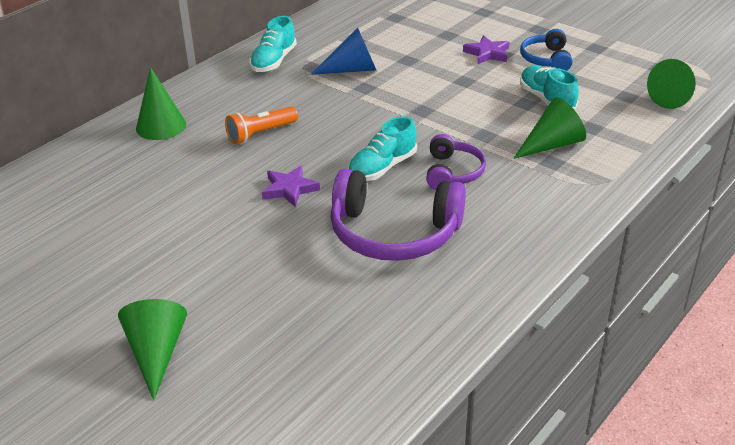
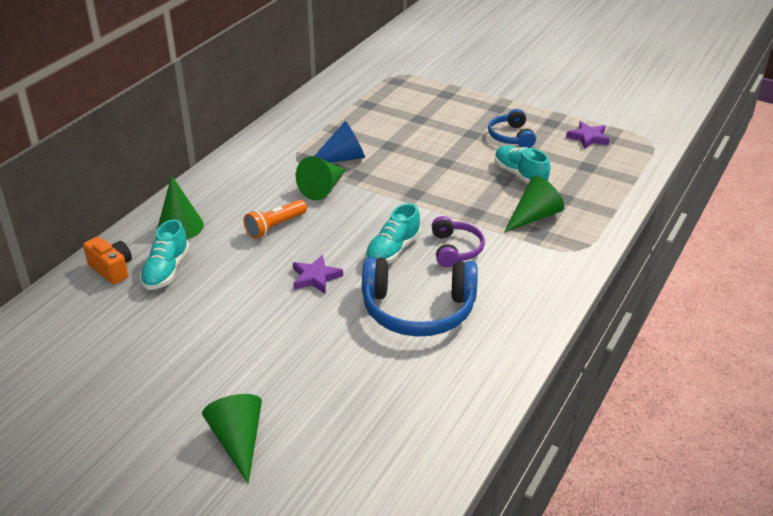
camera: 10 degrees left, 0 degrees up
turquoise shoe [250,16,297,72] -> turquoise shoe moved to [140,219,190,290]
purple headphones [330,169,466,261] -> blue headphones [362,257,478,337]
purple star [463,35,509,64] -> purple star moved to [566,121,610,149]
green cone [647,59,696,109] -> green cone moved to [296,156,346,200]
none -> orange camera [83,237,132,285]

